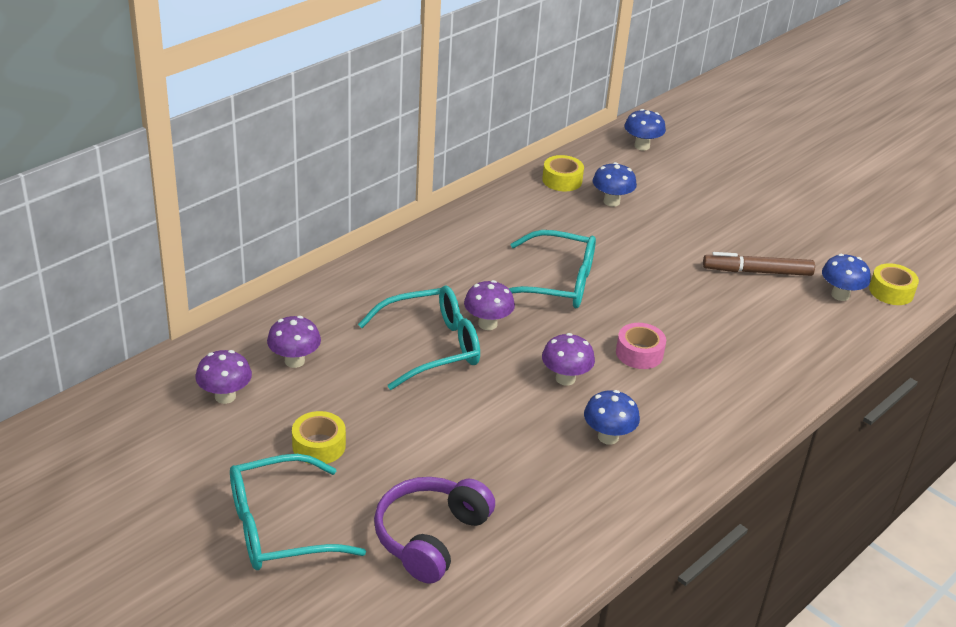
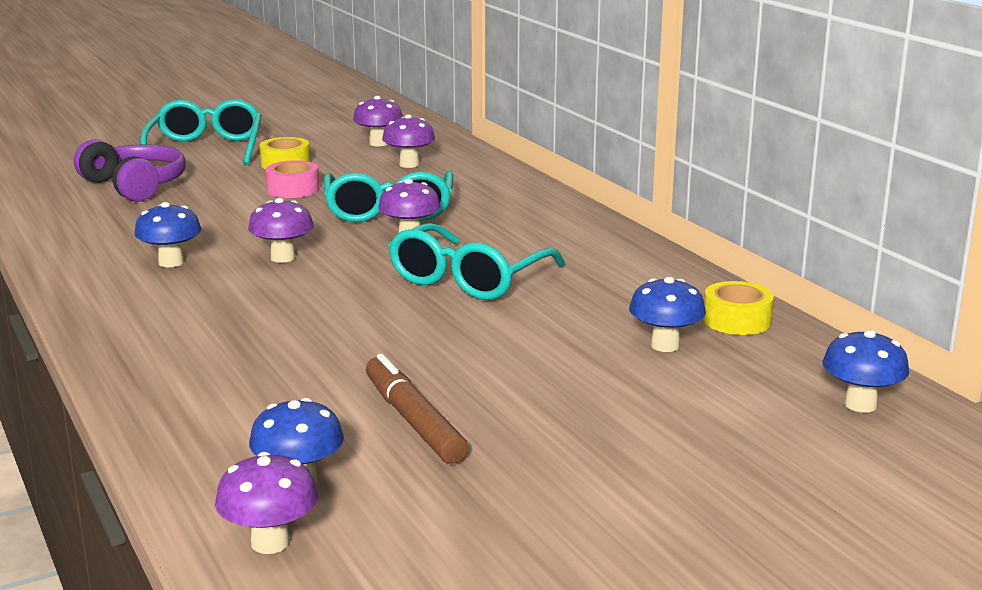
camera: 110 degrees right, 15 degrees down
pink tape [616,323,666,369] -> pink tape moved to [265,160,319,198]
brown marker [703,252,815,276] -> brown marker turned 45 degrees counterclockwise [366,354,468,464]
yellow tape [869,263,919,305] -> purple mushroom [215,452,318,554]

